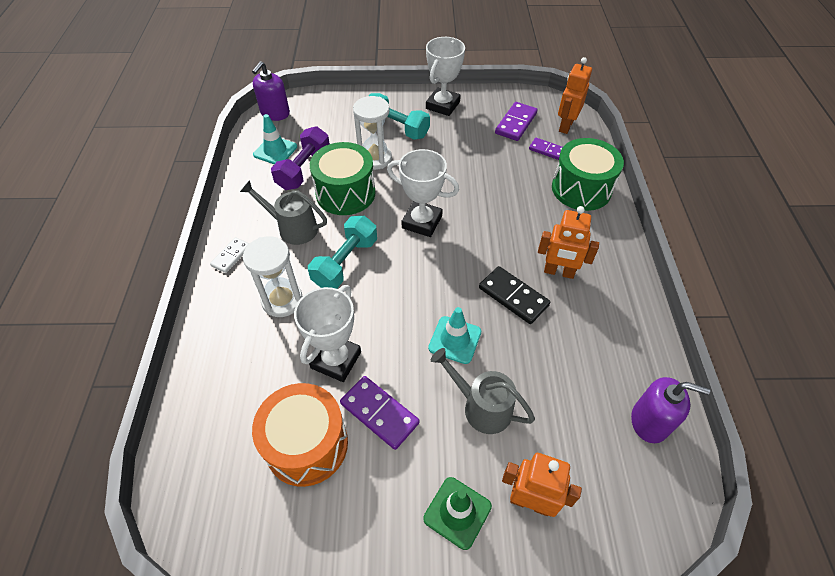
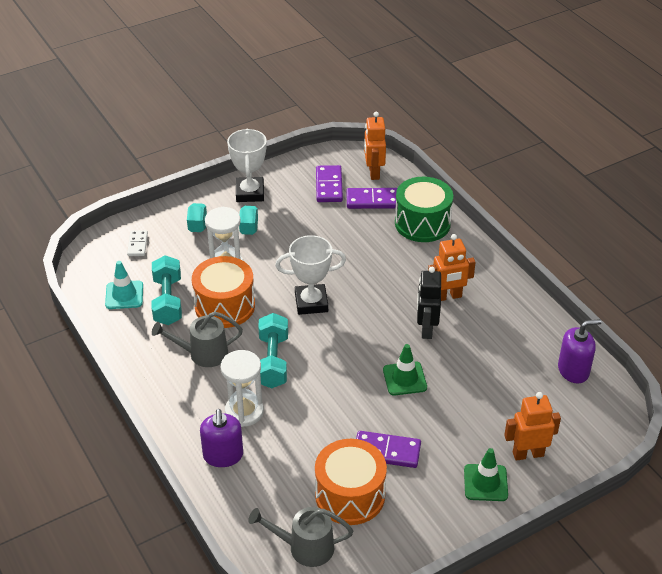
camera: 30 degrees left, 10 degrees down
white domino [210,237,249,273] -> white domino moved to [127,230,148,256]
purple soap dispenser [252,61,290,121] -> purple soap dispenser moved to [200,409,243,467]
purple dumbbell [271,126,330,190] -> turquoise dumbbell [152,255,182,325]
white trophy [294,285,361,382] -> none
green drum [310,142,376,215] -> orange drum [192,256,255,328]
turquoise traffic cone [428,307,481,364] -> green traffic cone [383,344,427,395]
grey watering can [431,348,535,434] -> grey watering can moved to [248,507,353,567]
black domino [479,266,550,324] -> black robot [417,267,441,339]
purple domino [529,138,563,160] -> purple domino [346,188,398,209], size x1.57

